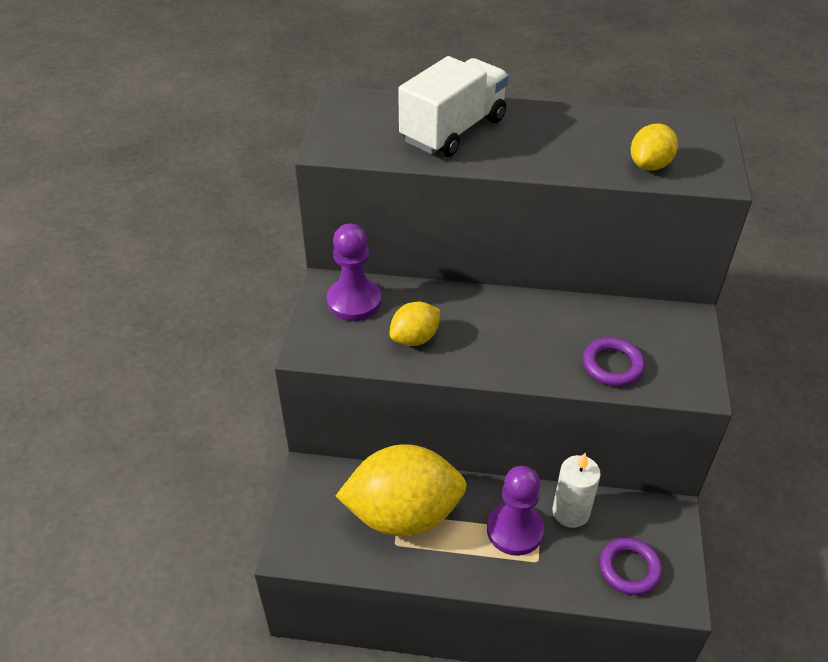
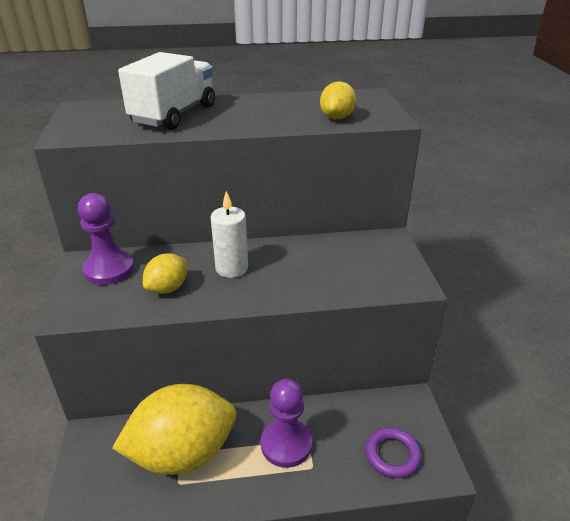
camera: 15 degrees left, 10 degrees down
white candle [552,453,601,528] -> white candle moved to [210,191,248,278]
purple ring [583,337,645,386] -> none

